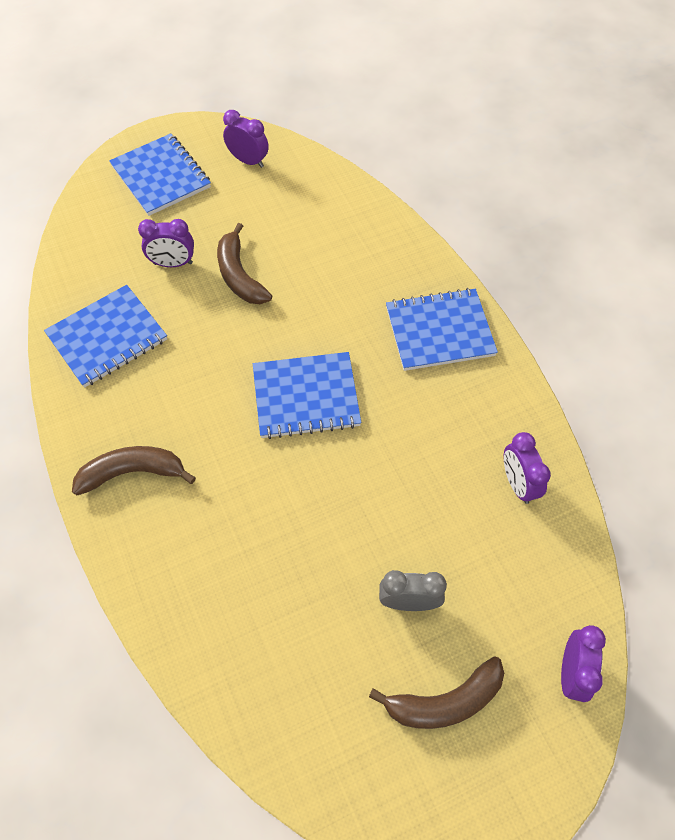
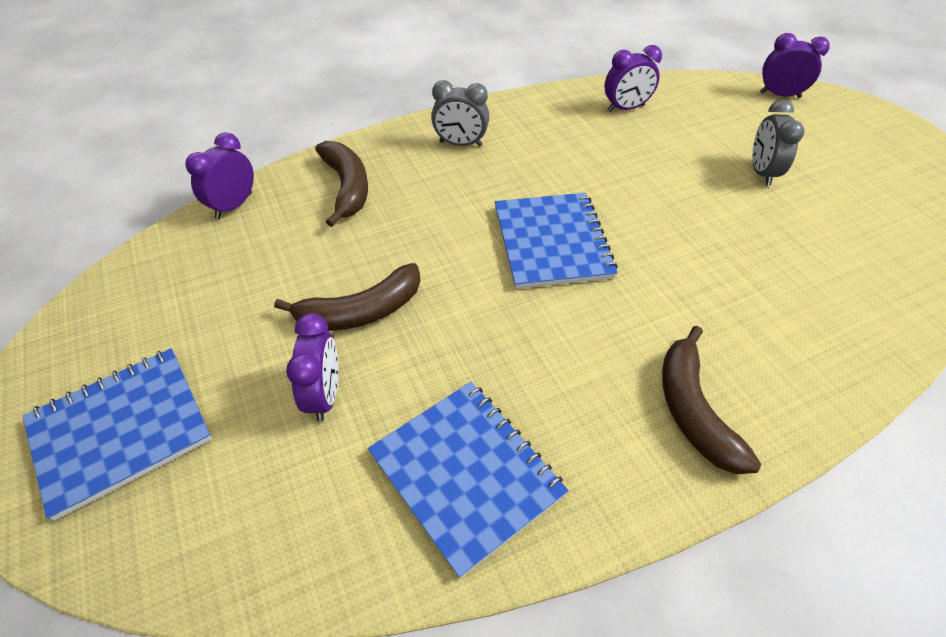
camera: 90 degrees left, 10 degrees down
purple clock [223,110,269,168] -> purple clock moved to [185,132,254,219]
brown banana [369,656,504,729] -> brown banana moved to [315,141,368,227]
blue notebook [386,288,498,371] -> grey clock [431,80,489,147]

